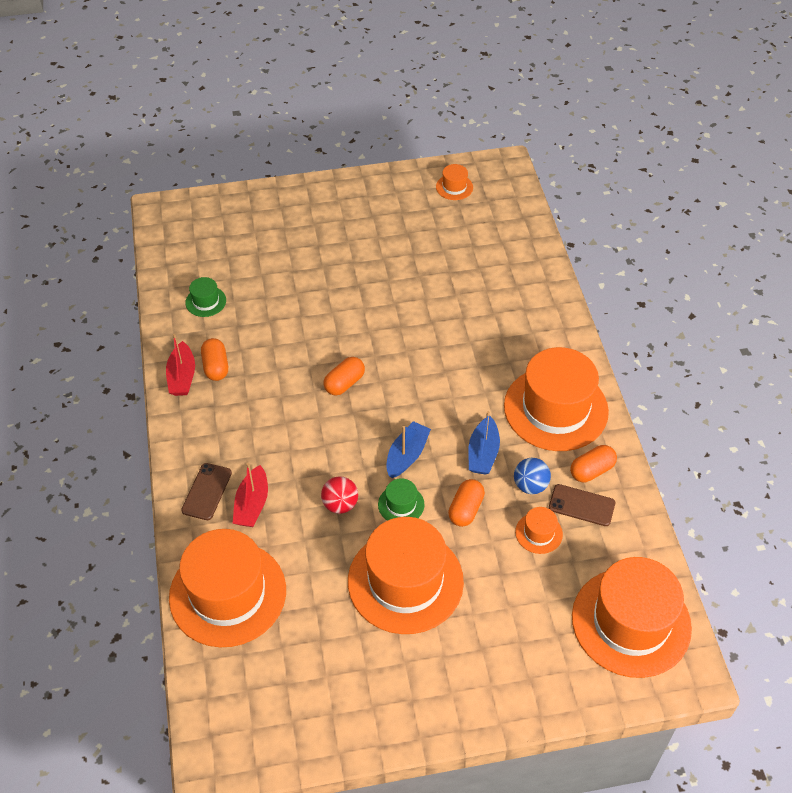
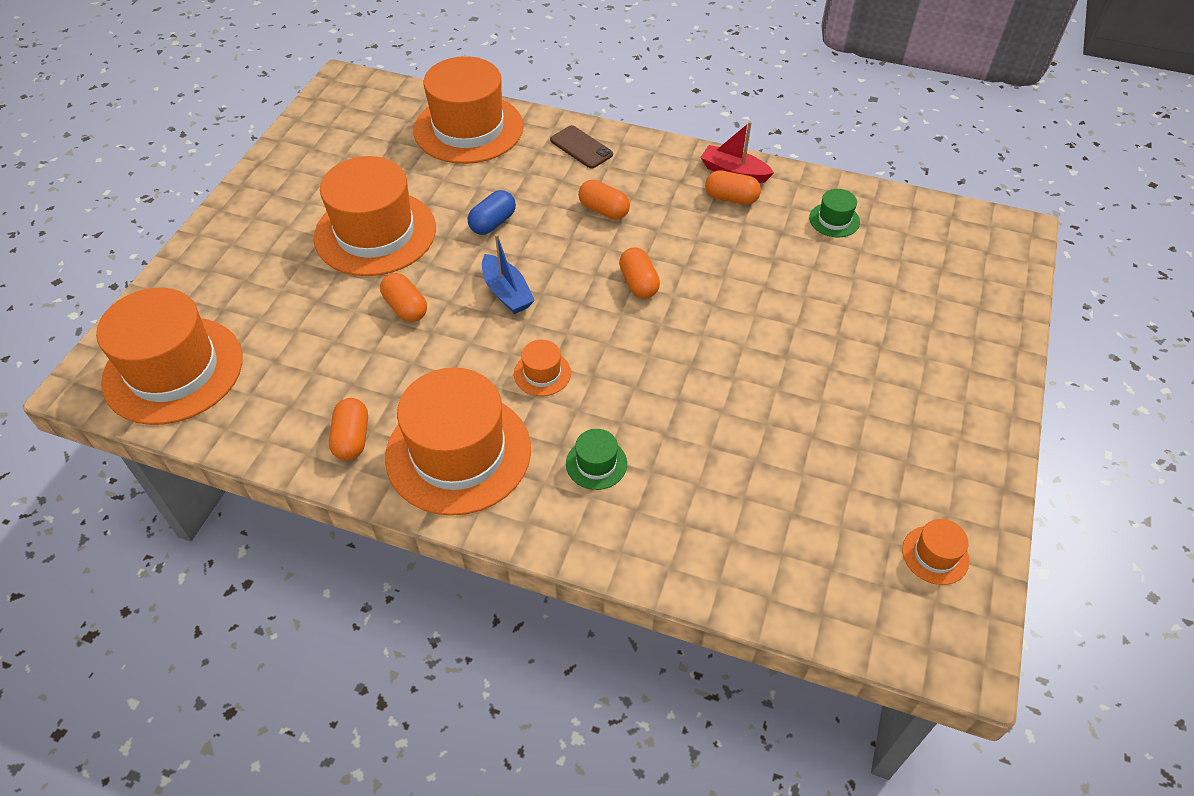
camera: 120 degrees right, 0 degrees up
red boat [233,463,268,527] -> none
red ball [321,476,358,514] -> blue capsule [468,190,516,235]
green hat [378,478,425,521] -> green hat moved to [566,429,627,490]
blue boat [468,411,500,475] -> none
blue ball [514,458,551,494] -> none
orange hat [515,507,563,554] -> orange hat moved to [514,340,571,396]
brown phone [549,484,615,526] -> none
none -> orange capsule [578,180,630,220]

